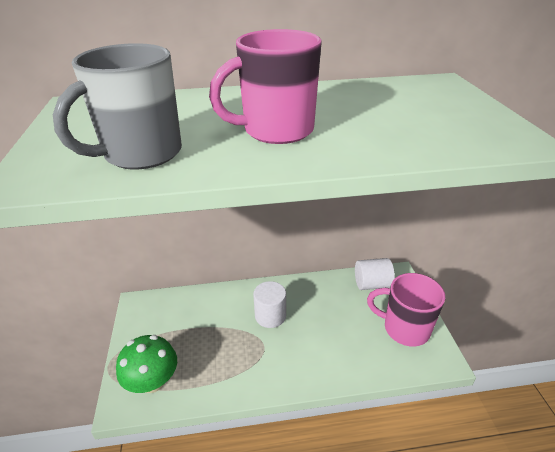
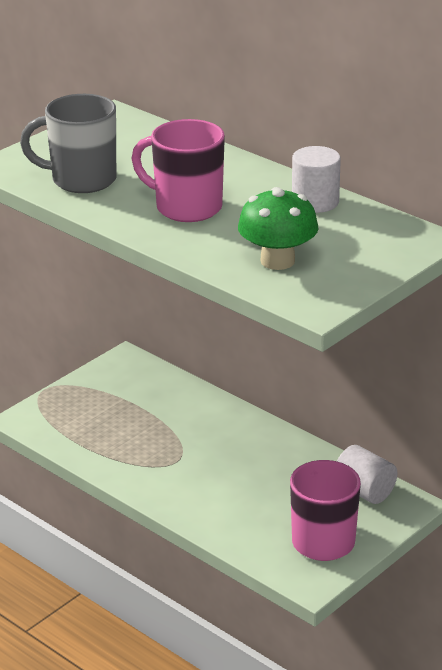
camera: 50 degrees right, 5 degrees down
green mushroom [116,335,177,393] -> green mushroom moved to [238,187,319,270]
white cylinder [253,281,286,328] -> white cylinder moved to [292,146,341,213]

